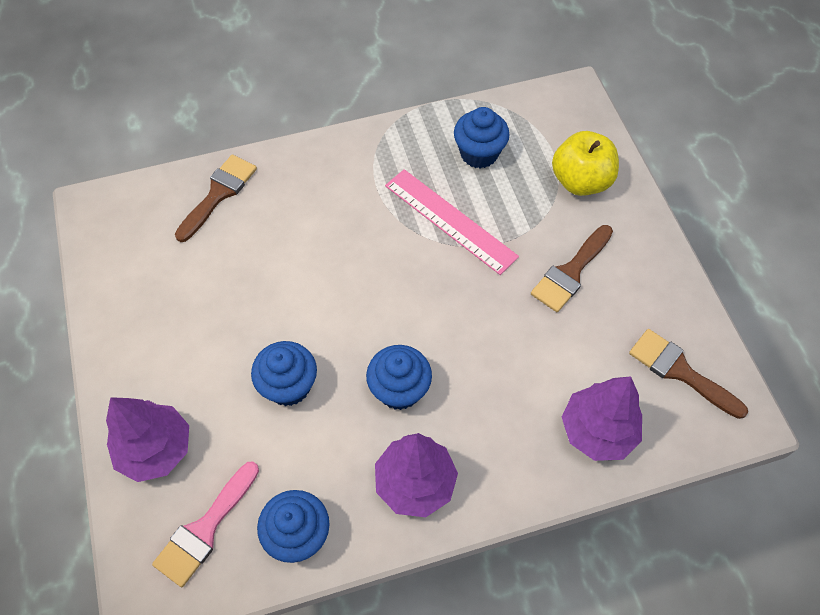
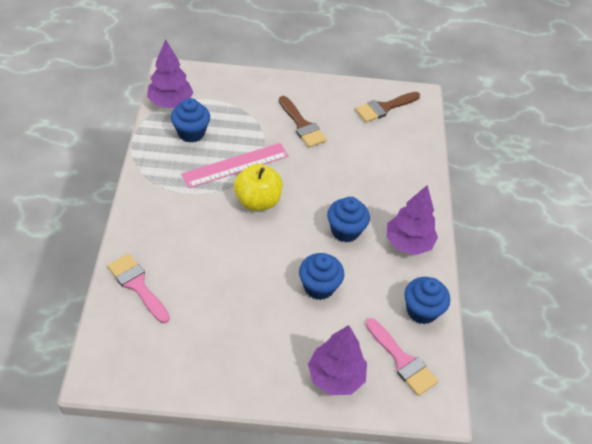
camera: 75 degrees left, 10 degrees down
brown brush [175,155,257,242] -> pink brush [107,253,170,323]
yellow apple [552,131,619,196] -> yellow apple moved to [234,164,282,211]
purple tree [562,376,642,461] -> purple tree moved to [147,39,193,108]

